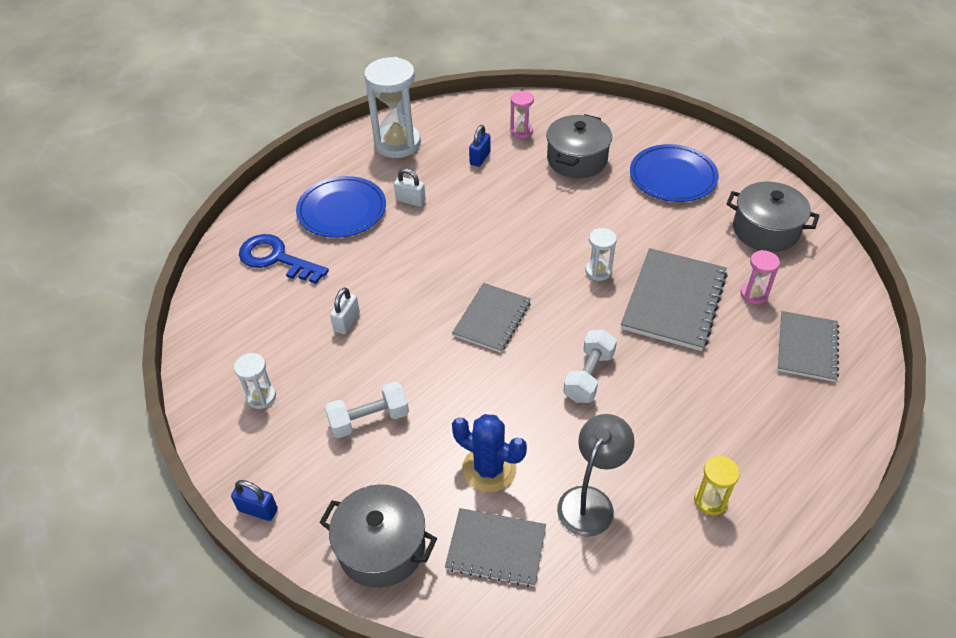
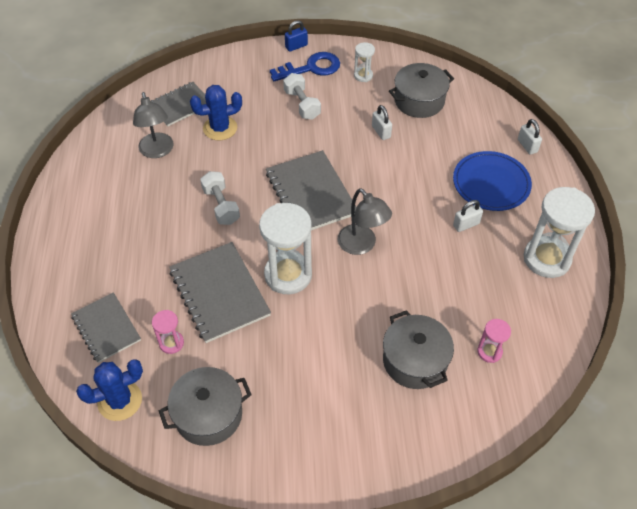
camera: 130 degrees right, 5 degrees up
blue key [239,234,329,284] -> blue key moved to [270,52,340,81]
grey pot [319,484,437,588] -> grey pot moved to [389,63,454,118]
white dumbbell [325,381,409,438] -> white dumbbell turned 45 degrees counterclockwise [283,73,321,120]
grey notebook [452,283,531,353] -> grey notebook [266,150,357,230], size x1.53
blue padlock [469,125,491,167] -> none
white hourglass [586,228,617,281] -> white hourglass [259,203,312,294], size x2.05
blue plate [630,144,719,202] -> none
yellow hourglass [694,456,740,515] -> none
none -> blue cactus [76,359,143,421]
none -> grey lamp [338,188,392,255]
none -> white padlock [518,119,542,155]

